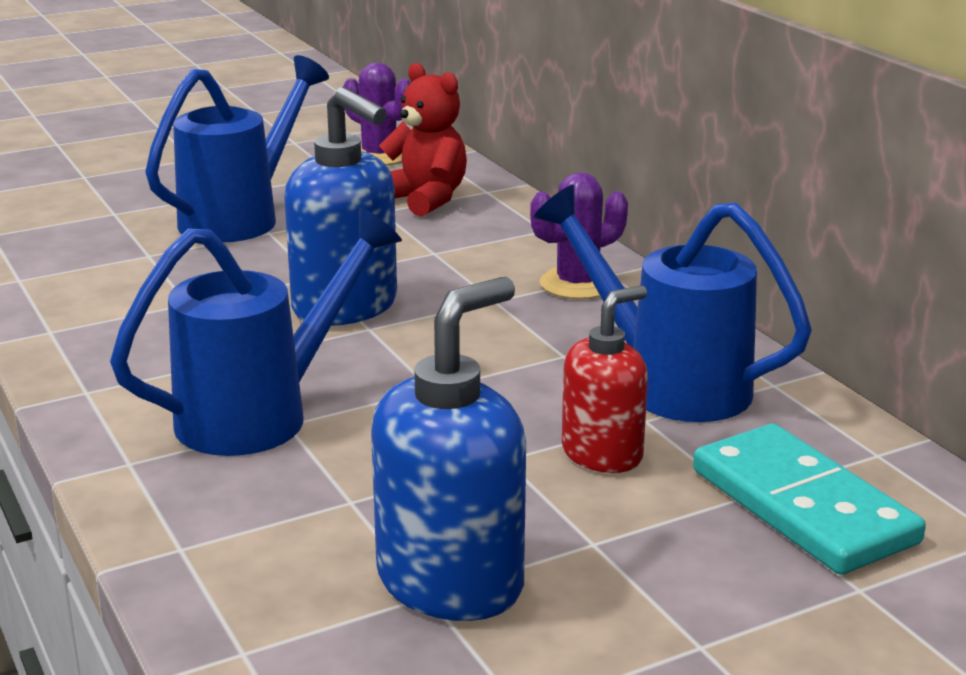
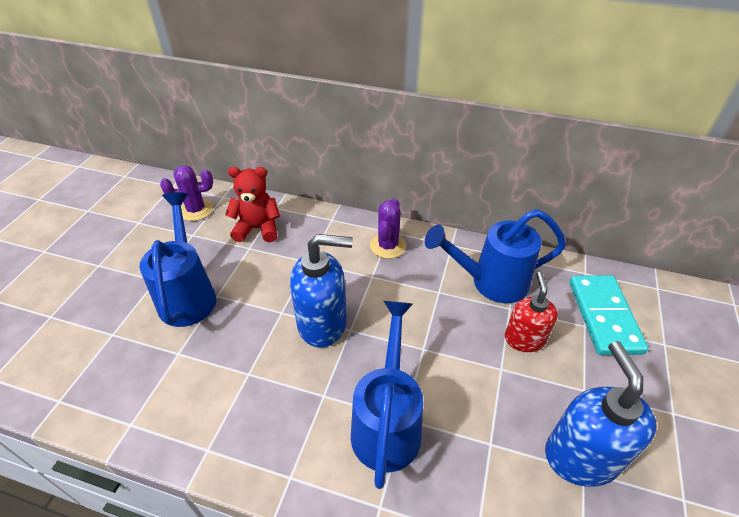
camera: 45 degrees left, 20 degrees up
turquoise domino [693,424,926,575] -> turquoise domino turned 75 degrees clockwise [570,275,648,355]

